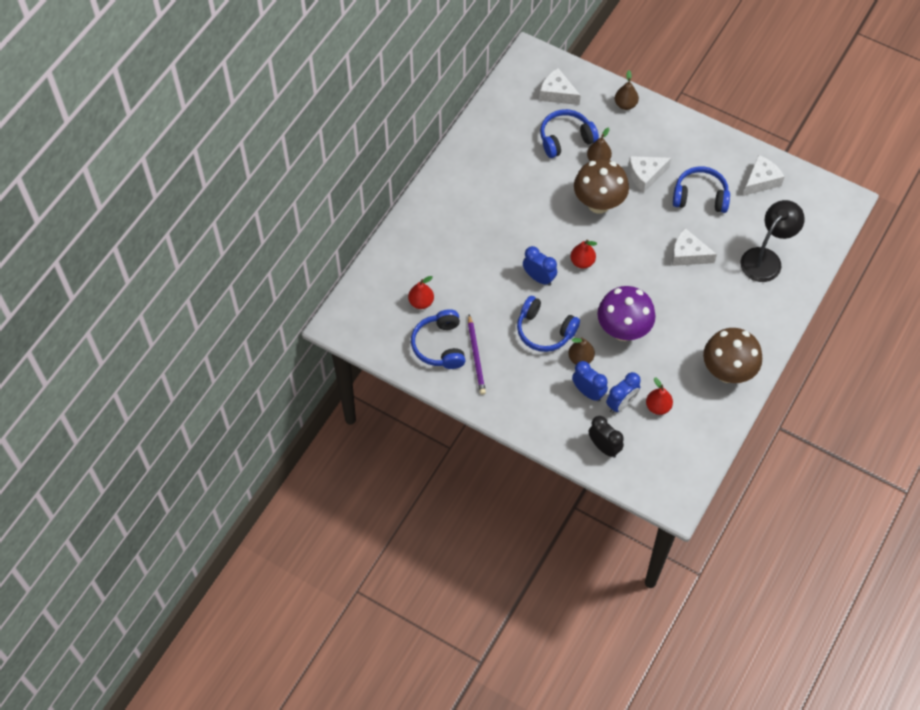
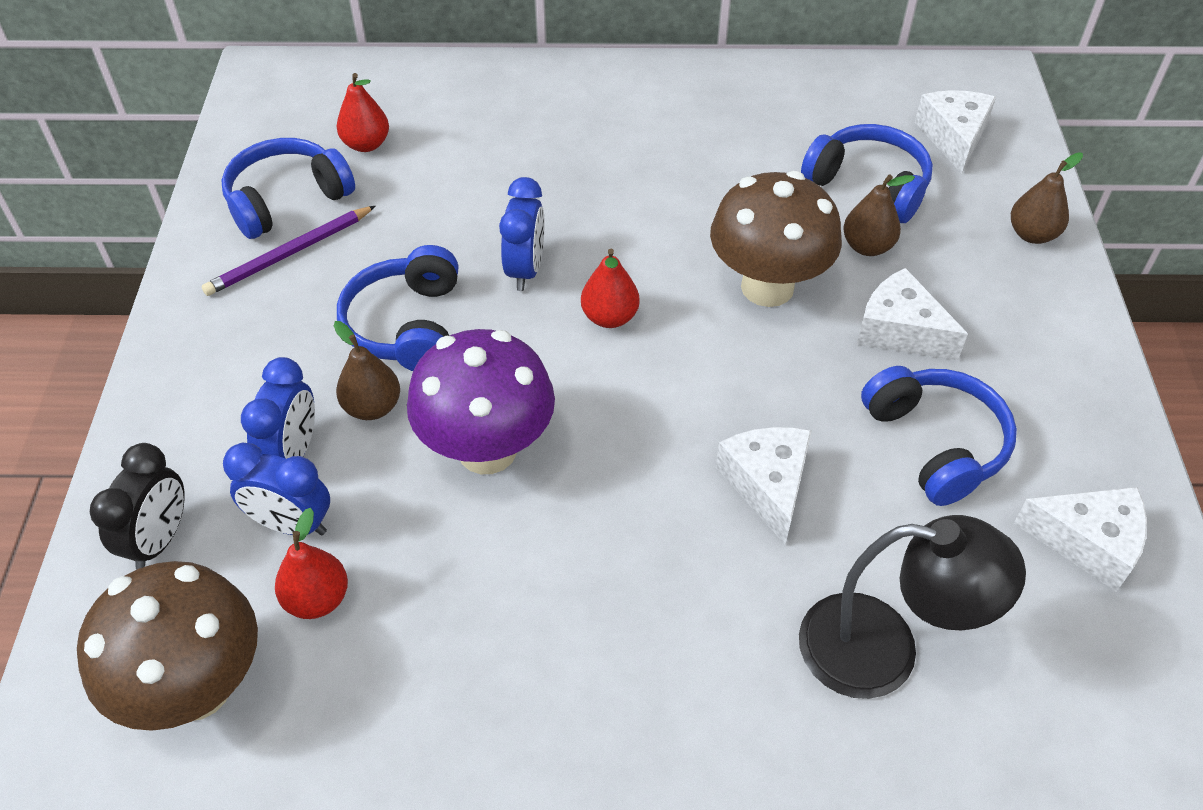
camera: 60 degrees right, 10 degrees down
brown mushroom [703,328,762,383] -> brown mushroom moved to [77,561,258,731]

